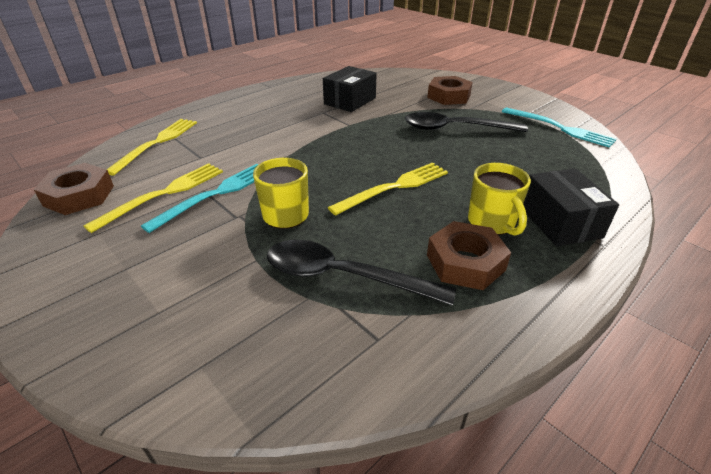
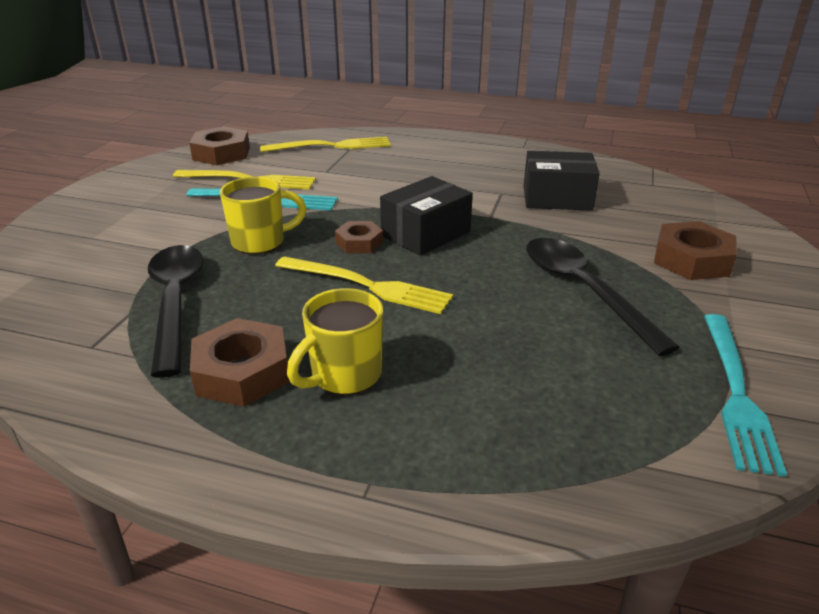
camera: 60 degrees right, 5 degrees down
black box [523,168,619,246] -> black box moved to [380,176,473,256]
none -> brown nut [335,221,383,253]

